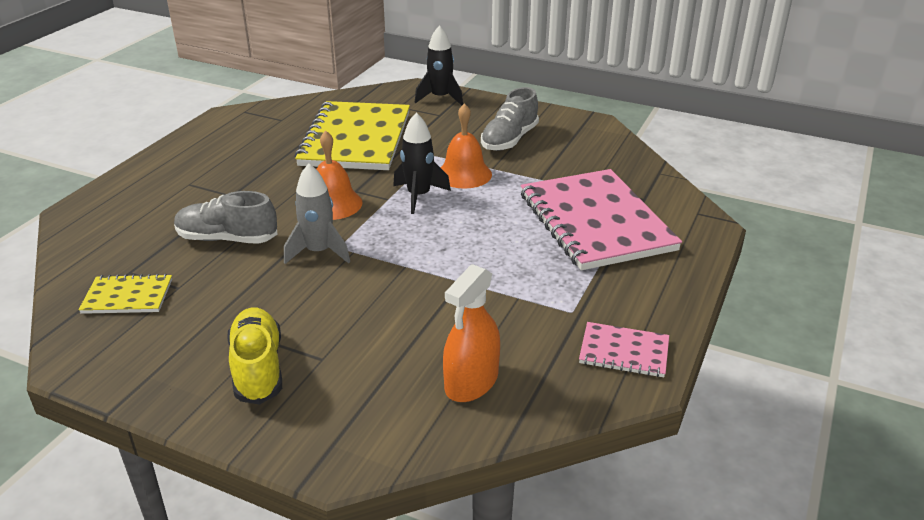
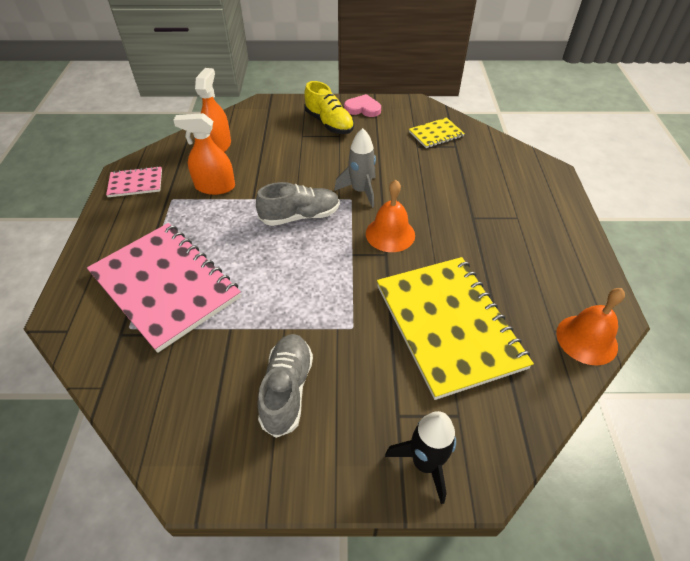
camera: 155 degrees right, 15 degrees up
grey shoe [174,191,278,244] -> grey shoe moved to [256,182,340,226]
black rocket [393,113,451,214] -> none
orange bell [440,103,492,189] -> orange bell moved to [556,288,625,365]
none -> orange spray bottle [173,113,235,195]
none -> pink heart [344,94,381,117]

